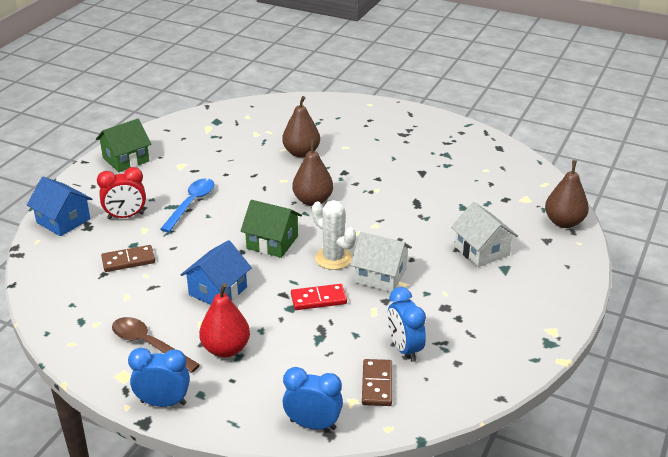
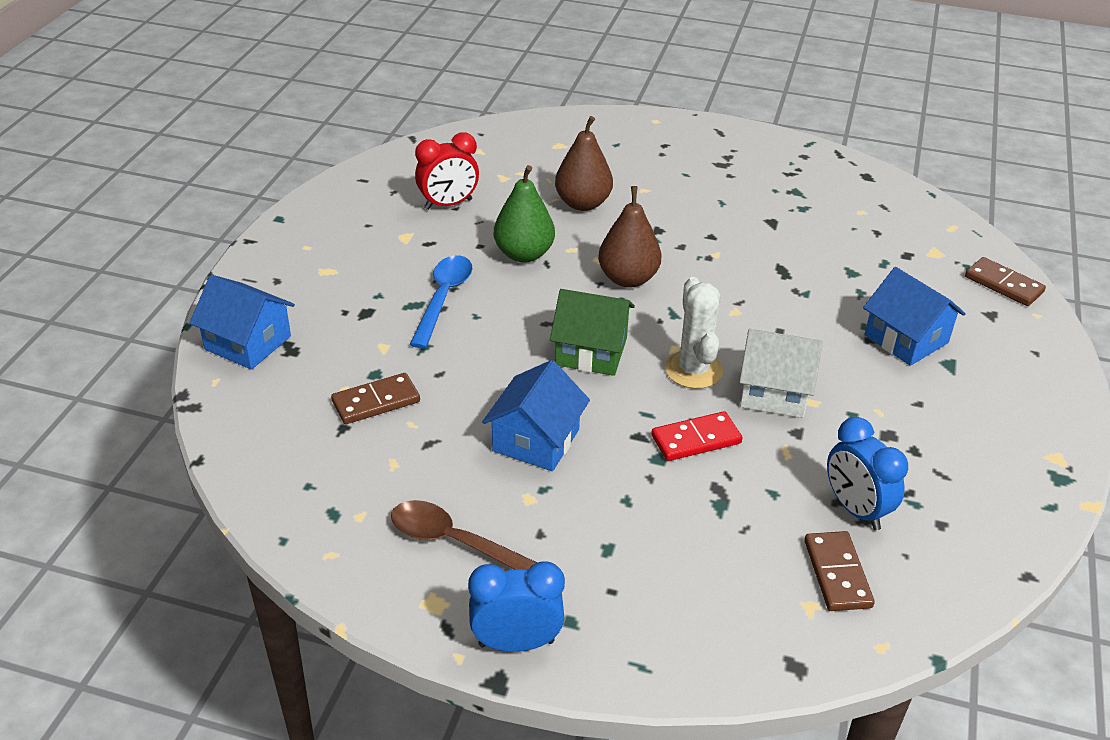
camera: 10 degrees left, 5 degrees up
green house [96,119,151,172] -> none
red clock [97,167,146,220] -> red clock moved to [415,133,479,210]
red pear [199,283,250,357] -> none
blue clock [283,367,343,430] -> none
white cactus [312,200,356,270] -> white cactus turned 45 degrees clockwise [665,277,723,389]
white house [451,202,518,267] -> blue house [863,267,966,366]
brown pear [545,160,589,228] -> brown domino [965,257,1046,306]
none -> green pear [494,165,555,263]

